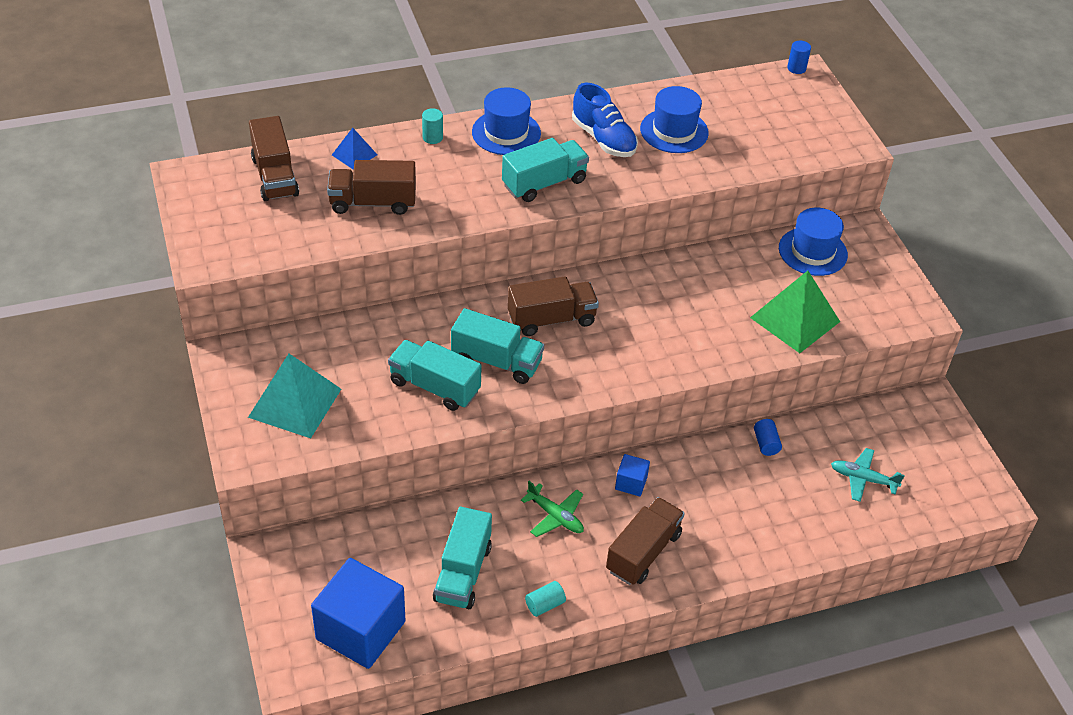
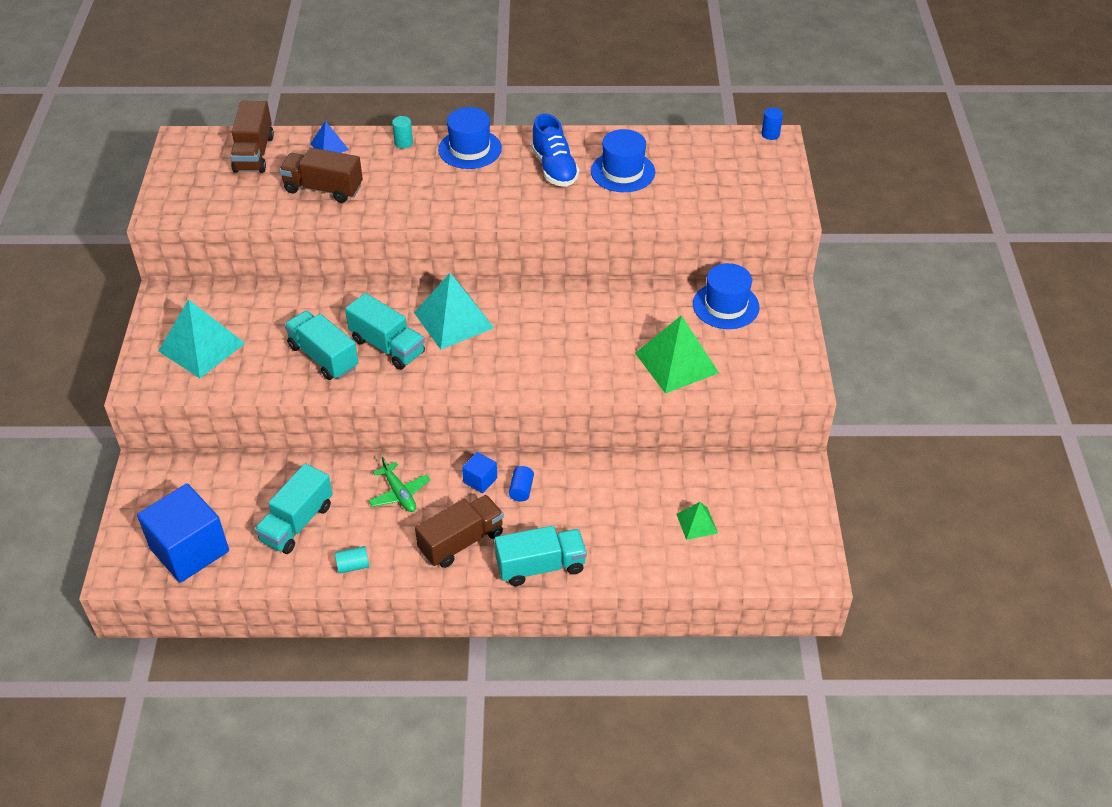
camera: 20 degrees right, 0 degrees up
turquoise truck [502,138,589,202] -> turquoise truck moved to [495,526,587,586]
brown truck [508,276,599,336] -> turquoise pyramid [414,273,494,350]
blue cylinder [754,419,782,456] -> blue cylinder moved to [509,466,534,501]
turquoise plane [831,448,905,502] -> green pyramid [677,502,718,540]

